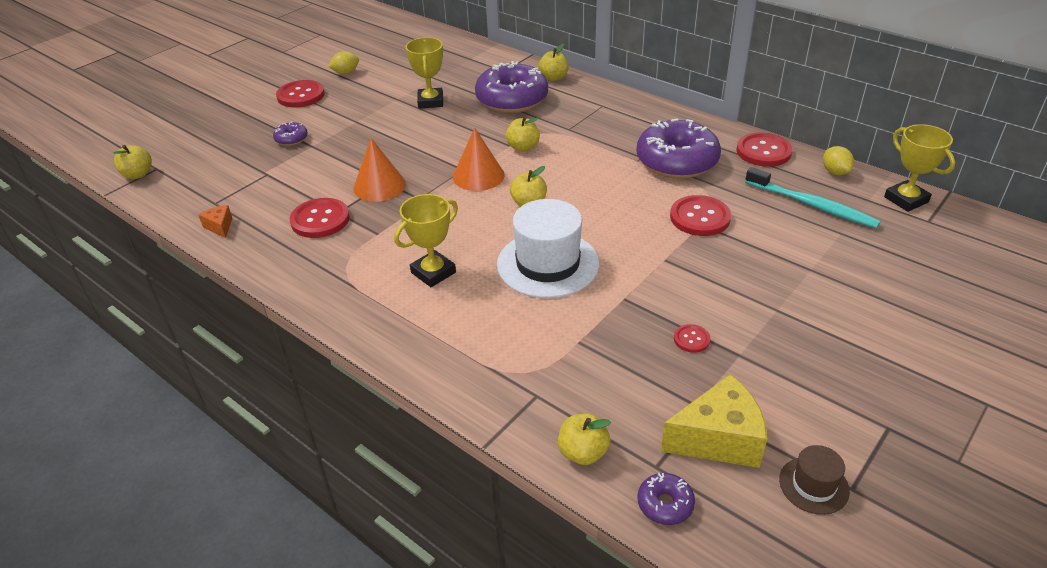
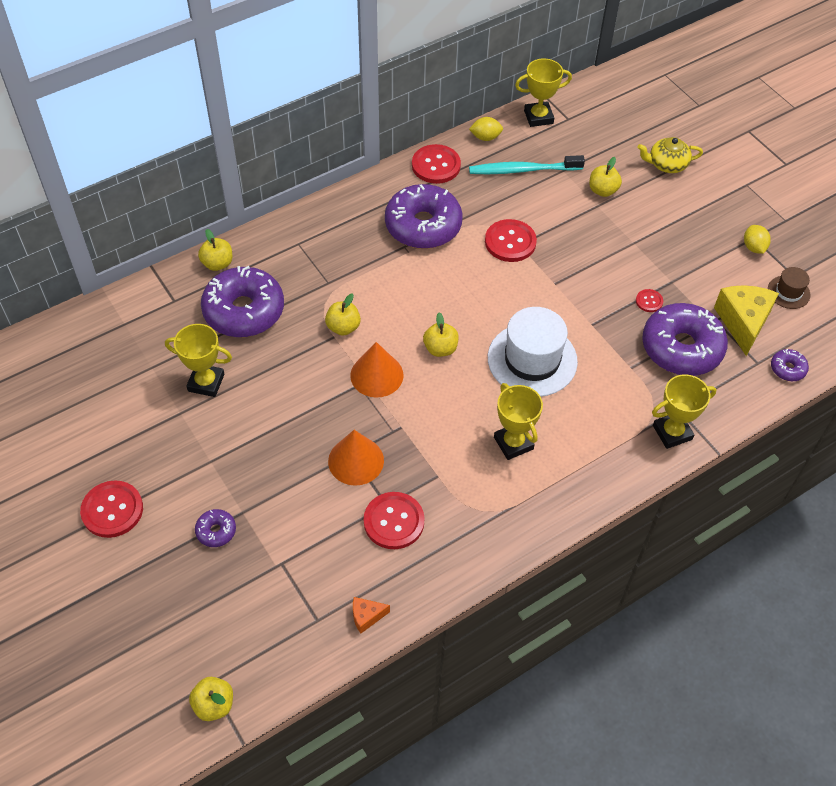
camera: 75 degrees left, 15 degrees up
yellow lemon [328,51,359,74] -> yellow lemon moved to [744,225,771,254]
yellow apple [558,414,611,465] -> yellow apple moved to [589,157,622,197]
turquoise toothbrush [745,167,881,228] -> turquoise toothbrush turned 150 degrees counterclockwise [469,155,585,174]
none -> yellow teapot [637,137,703,173]
none -> purple donut [642,303,728,376]
none -> yellow trophy [652,374,716,449]

